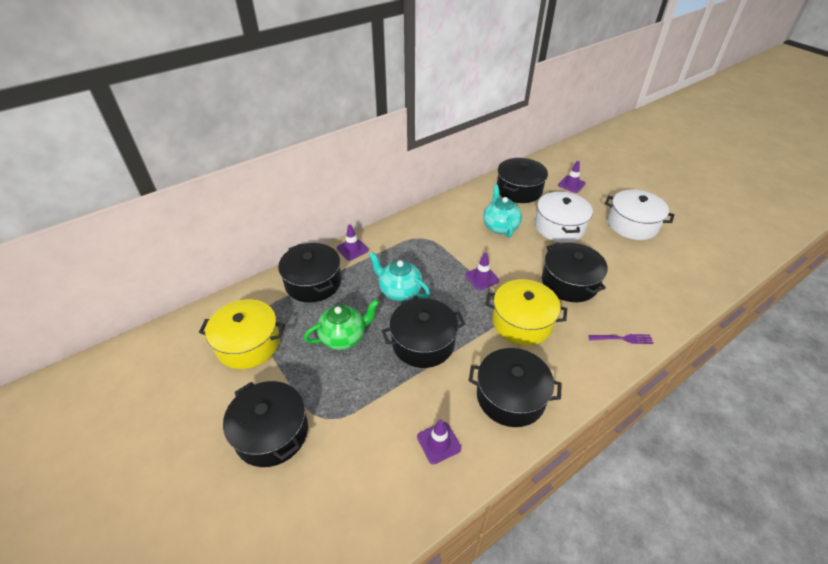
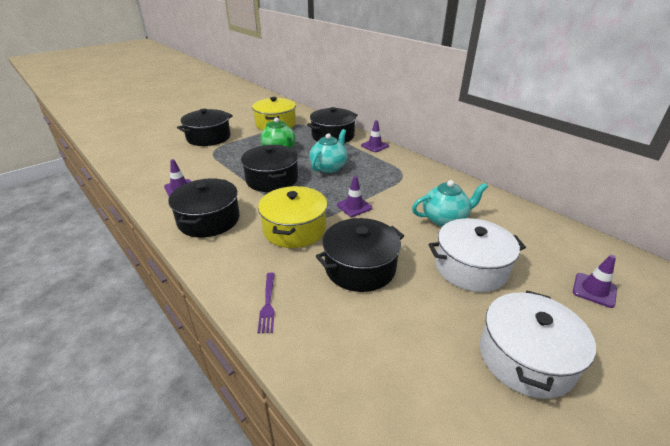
camera: 85 degrees right, 10 degrees down
black pot [497,158,548,203] -> none

